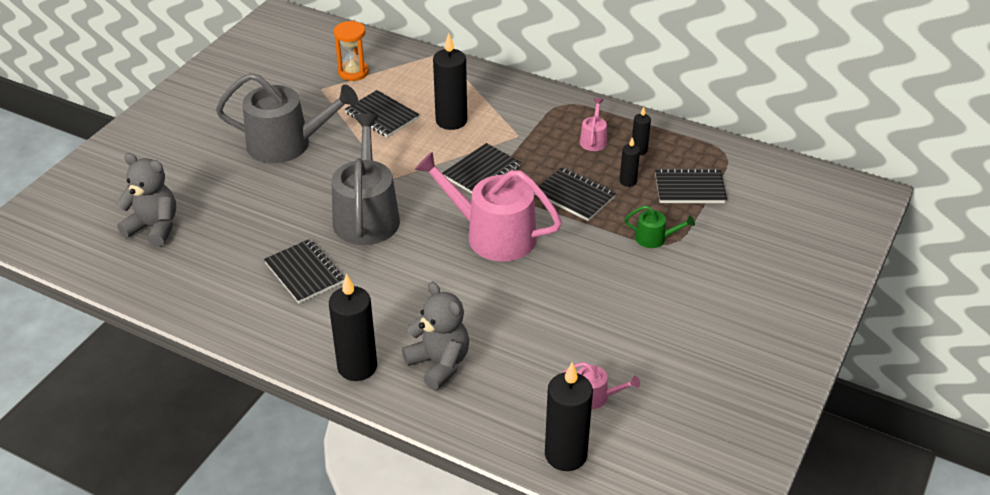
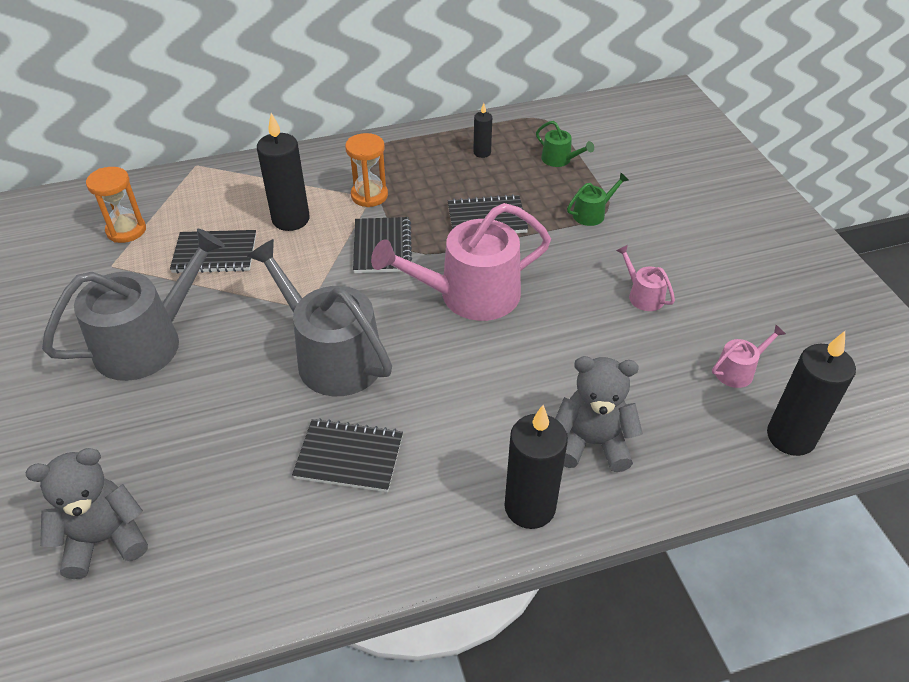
camera: 45 degrees left, 5 degrees up
pink watering can [580,98,607,151] -> pink watering can moved to [616,245,675,311]
black candle [620,137,640,187] -> none
black notebook [655,168,727,203] -> green watering can [536,121,594,167]
none -> orange hourglass [345,133,388,207]

